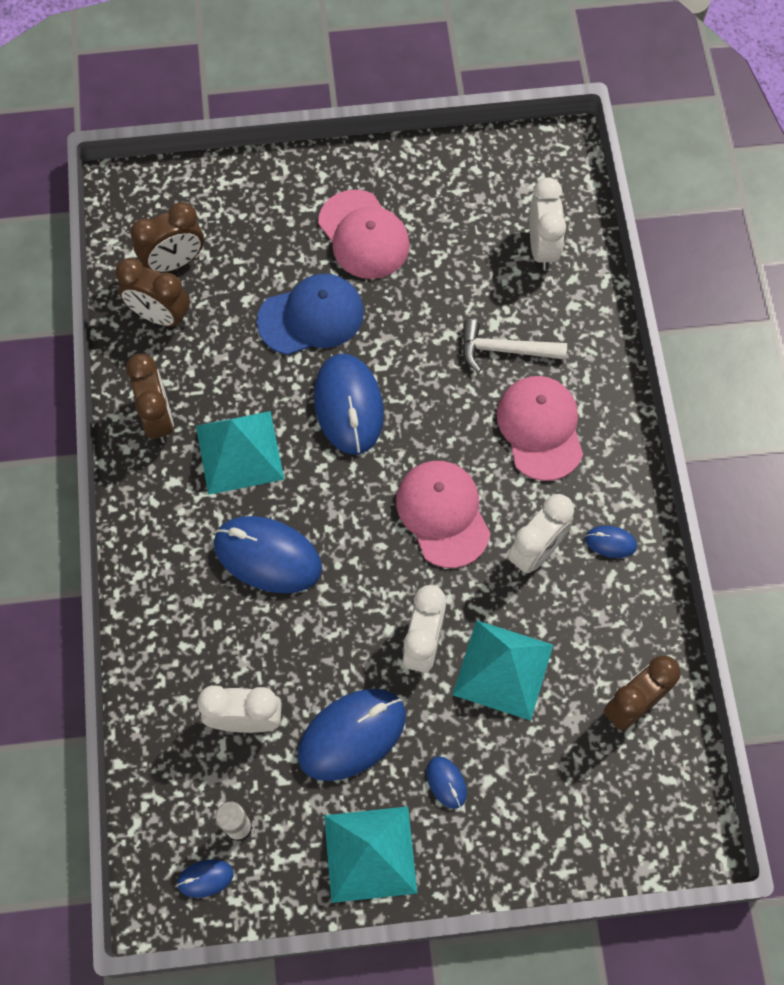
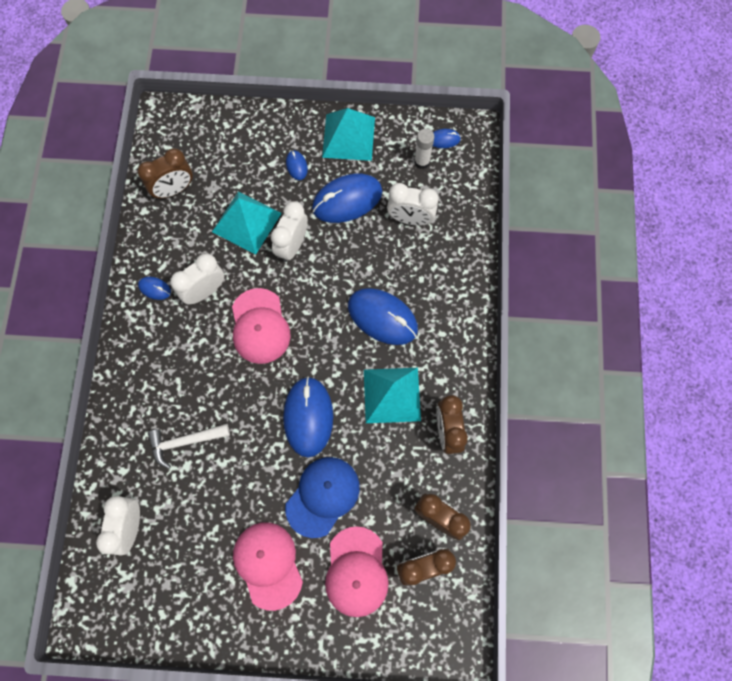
camera: 170 degrees left, 5 degrees up
blue cap [257,274,364,355] -> blue cap turned 135 degrees clockwise [285,457,360,538]
white hammer [462,319,567,372] -> white hammer turned 150 degrees clockwise [148,424,230,469]
pink cap [497,376,583,481] -> pink cap moved to [325,526,388,617]

